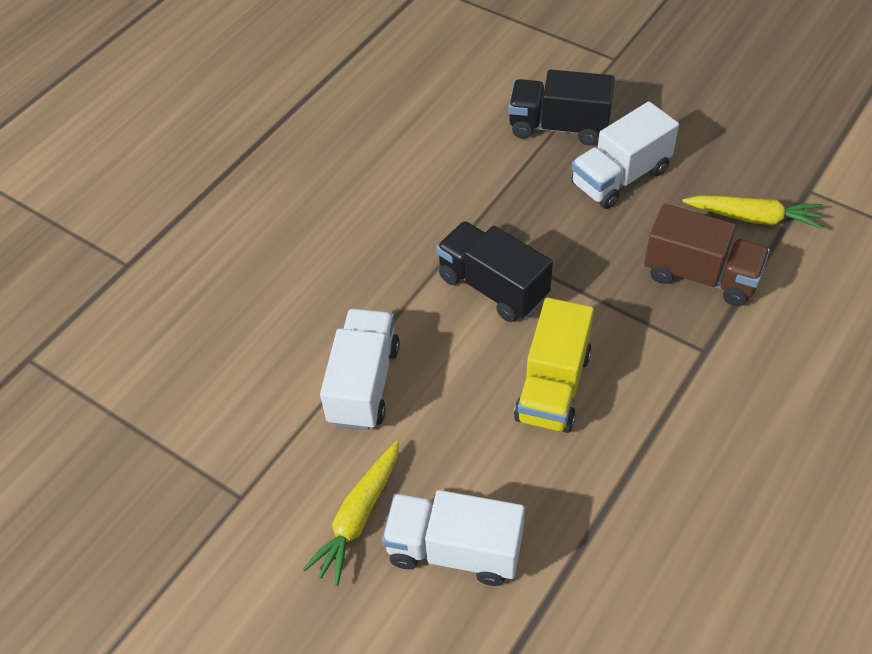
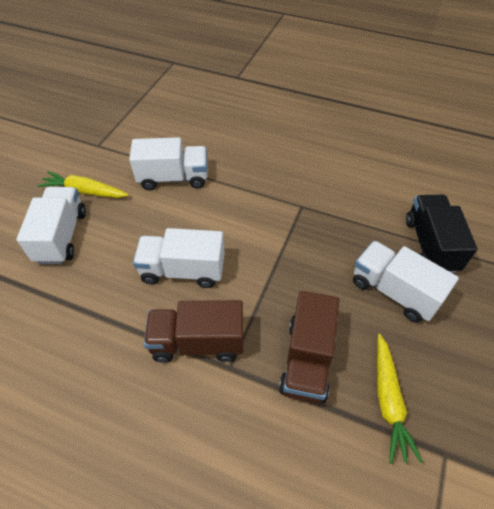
camera: 75 degrees right, 0 degrees up
black truck [436,221,553,322] -> none
yellow truck [514,298,594,433] -> white truck [133,228,225,288]
none -> brown truck [144,300,243,363]

